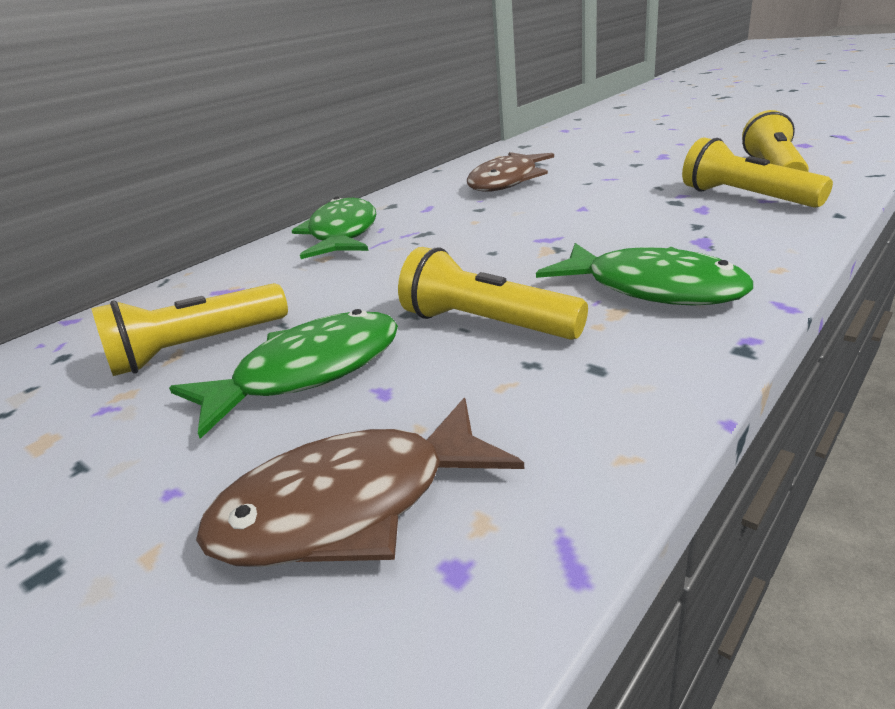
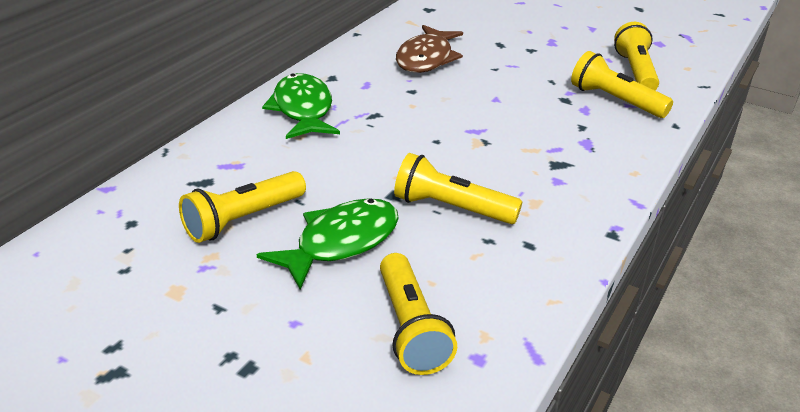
camera: 15 degrees left, 5 degrees up
brown fish [196,398,525,567] -> yellow flashlight [380,253,457,375]
green fish [536,243,753,306] -> none

